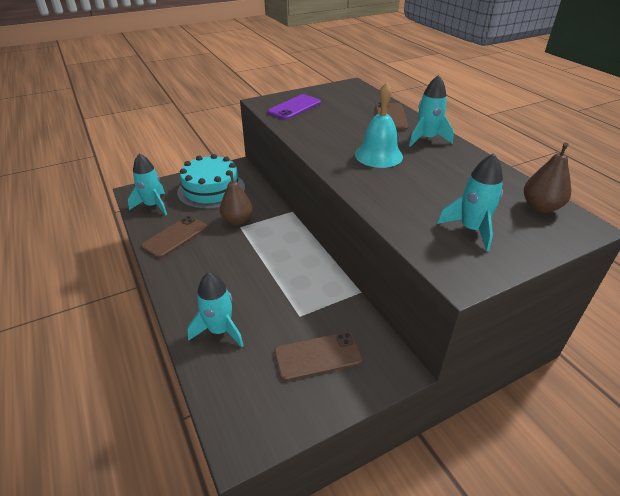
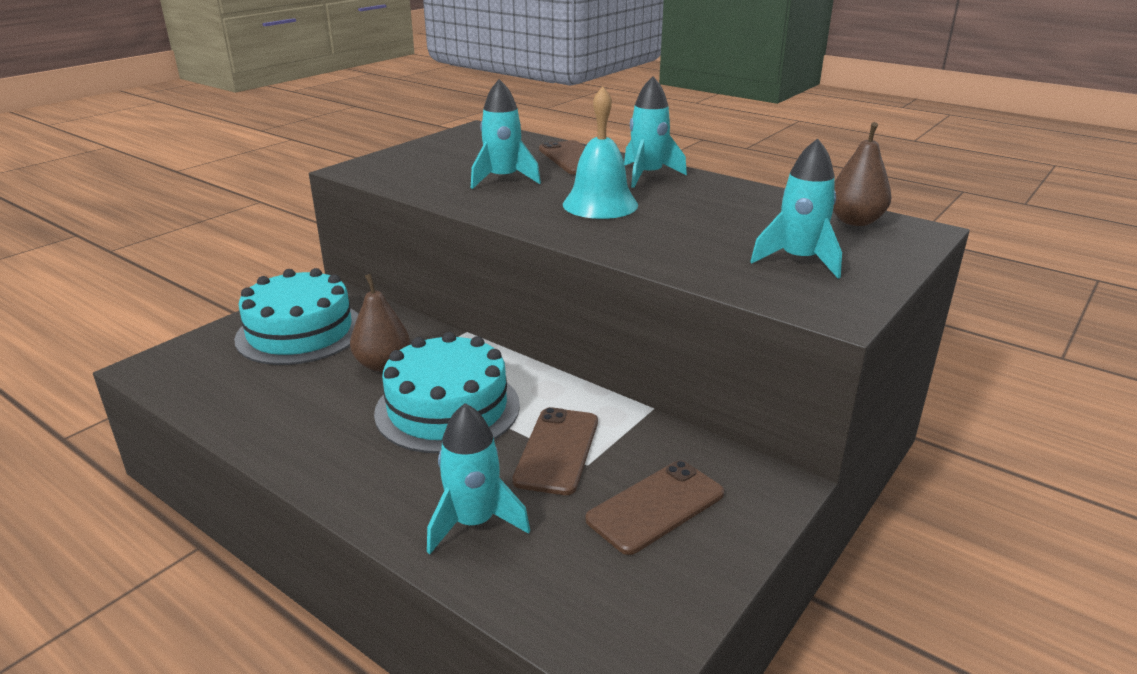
camera: 25 degrees left, 10 degrees down
turquoise rocket [128,153,167,215] -> turquoise rocket moved to [471,79,541,189]
brown phone [141,216,207,258] -> brown phone moved to [512,407,598,495]
purple phone [268,94,321,120] -> none
none -> turquoise cake [374,332,520,453]

